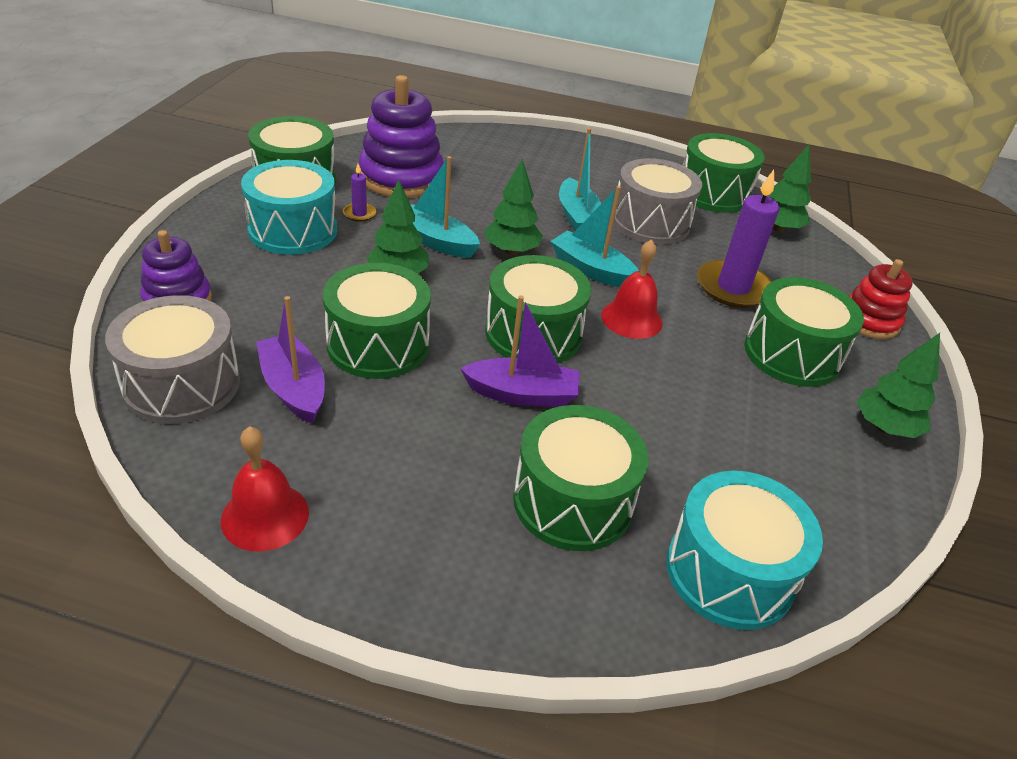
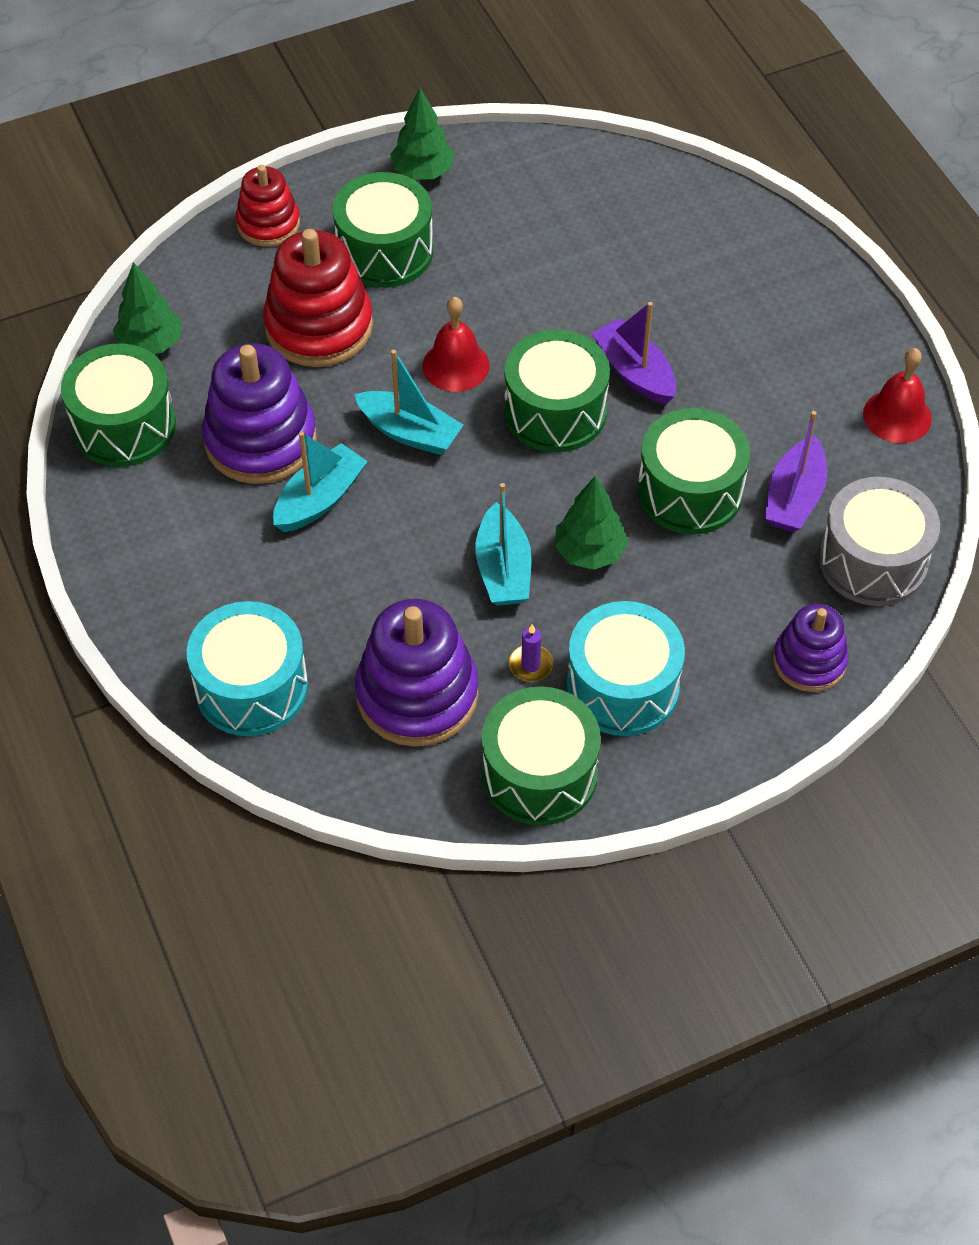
camera: 125 degrees left, 15 degrees up
green tree [485,159,543,255] -> none
green drum [513,405,648,551] -> none
turquoise boat [550,186,639,287] -> turquoise boat turned 60 degrees counterclockwise [354,350,463,455]
grey drum [613,158,702,245] -> purple stacking toy [202,343,317,484]
turquoise drum [666,471,823,630] -> turquoise drum moved to [187,601,308,736]
purple candle [697,170,779,308] -> red stacking toy [263,229,373,367]

